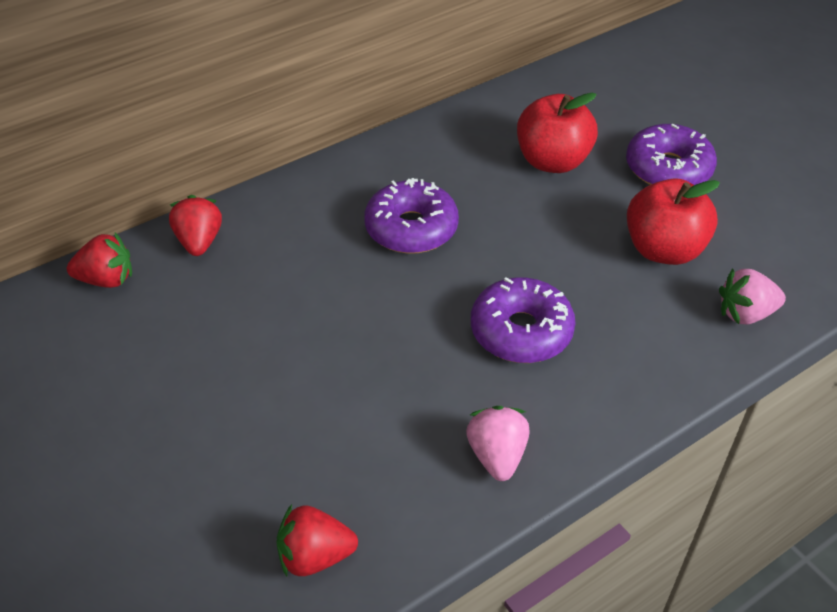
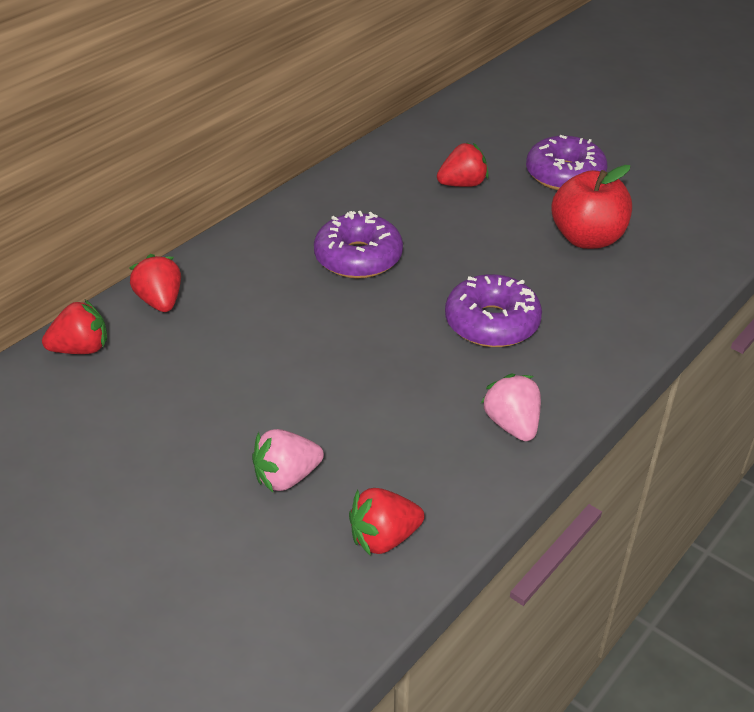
camera: 15 degrees left, 5 degrees down
red apple [517,93,598,173] -> red strawberry [437,142,489,187]
pink strawberry [719,268,786,324] -> pink strawberry moved to [252,429,324,492]

